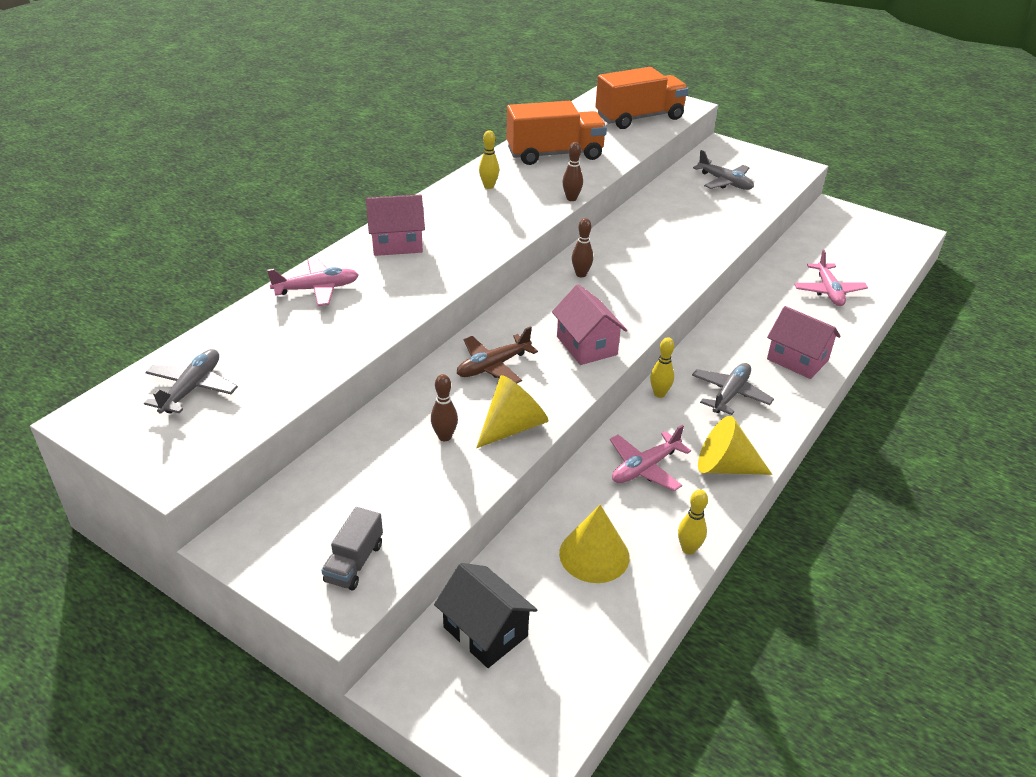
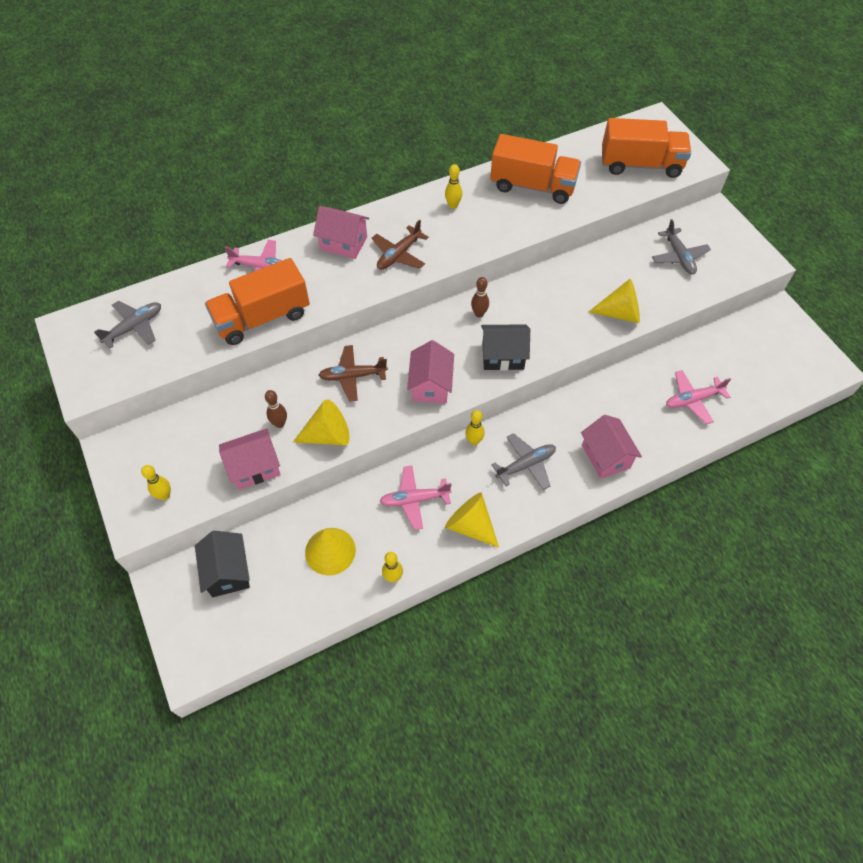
camera: 30 degrees right, 20 degrees up
grey truck [321,507,383,591] -> yellow bowling pin [141,465,171,500]
brown bowling pin [562,142,583,201] -> none
pink plane [794,250,868,306] -> pink plane turned 45 degrees clockwise [666,370,731,425]
none -> orange truck [205,258,310,345]
none -> pink house [219,428,281,490]
none -> brown plane [371,220,429,270]
none -> black house [481,324,530,371]
none -> yellow cone [589,279,640,323]

